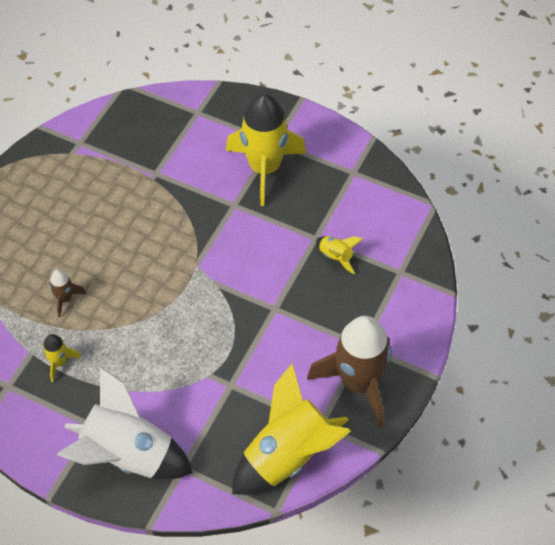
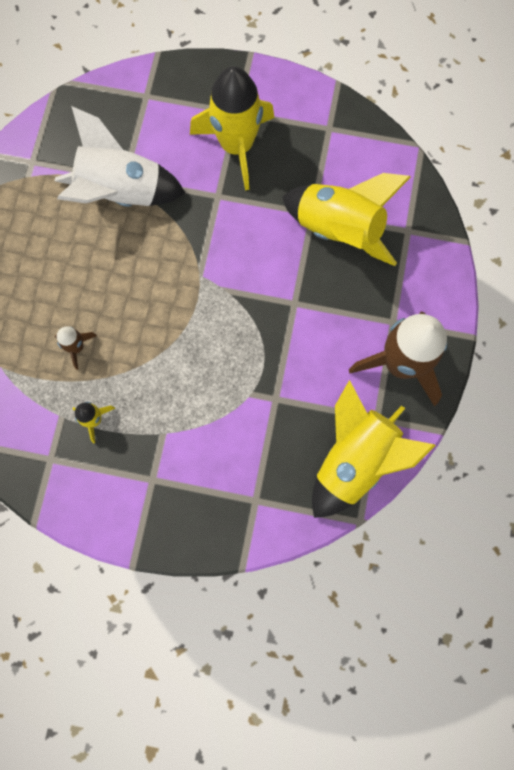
camera: 15 degrees left, 20 degrees up
white rocket [57,367,193,479] -> white rocket moved to [55,106,185,207]
yellow rocket [316,236,363,274] -> yellow rocket [282,173,411,266], size x2.29

